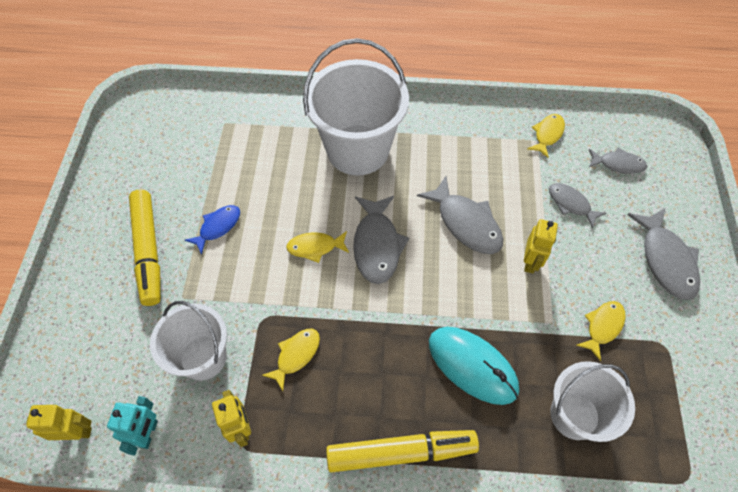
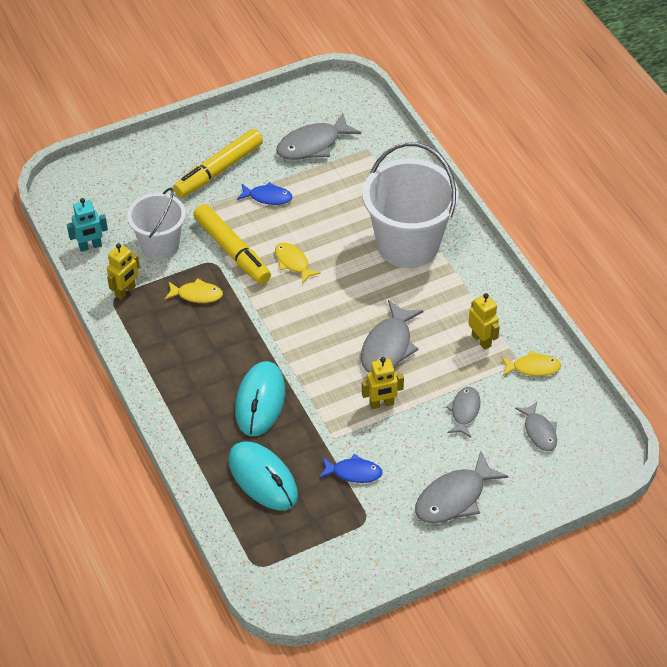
camera: 60 degrees right, 10 degrees down
yellow robot [26,405,92,440] -> yellow robot moved to [468,293,500,350]
yellow marker [326,430,479,472] -> yellow marker moved to [193,204,271,284]
grey fish [353,196,409,284] -> grey fish moved to [276,112,361,160]
white bucket [551,361,635,442] -> turquoise mouse [228,442,298,510]
yellow fish [576,301,626,361] -> blue fish [319,454,383,483]

